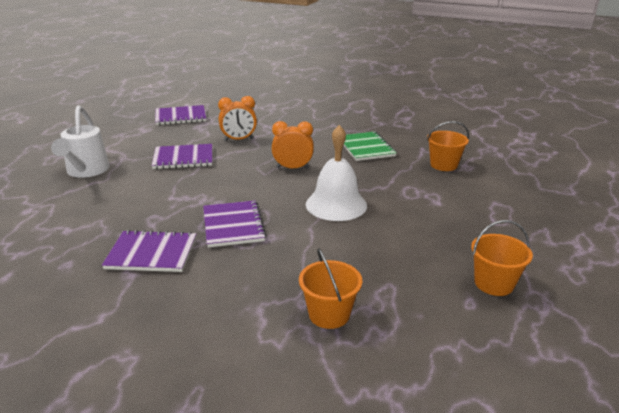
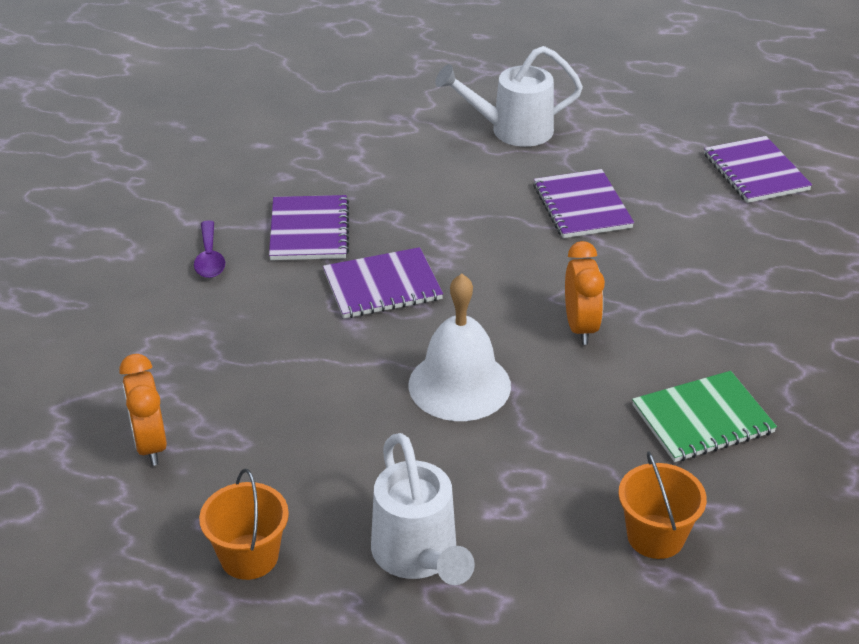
camera: 85 degrees right, 10 degrees up
orange clock [218,96,257,141] -> orange clock moved to [120,354,167,466]
orange bucket [299,248,362,329] -> none
none -> purple spoon [194,220,225,278]
none -> white watering can [371,433,475,585]

